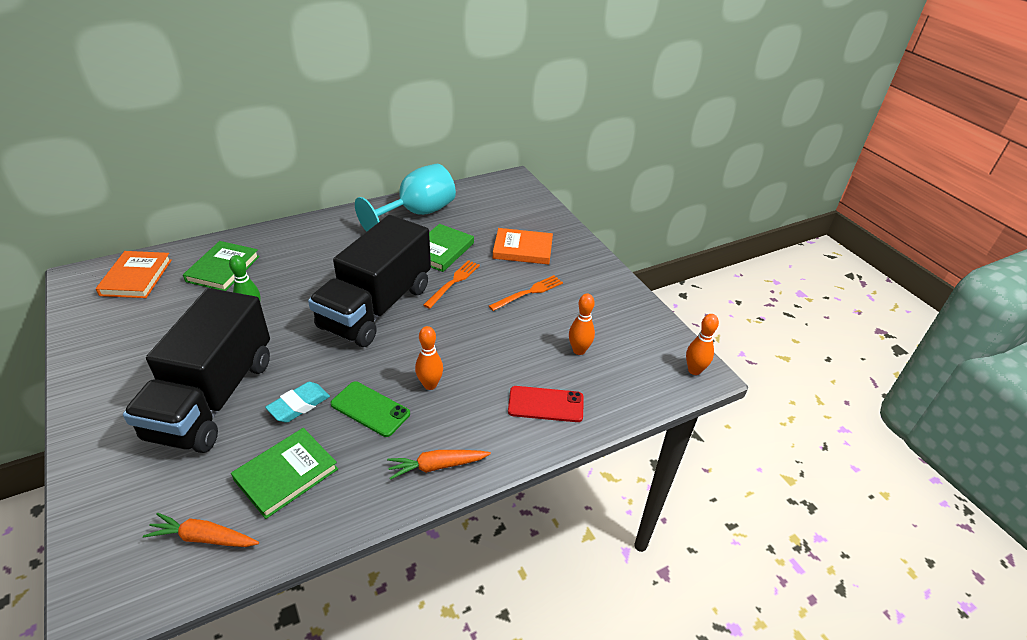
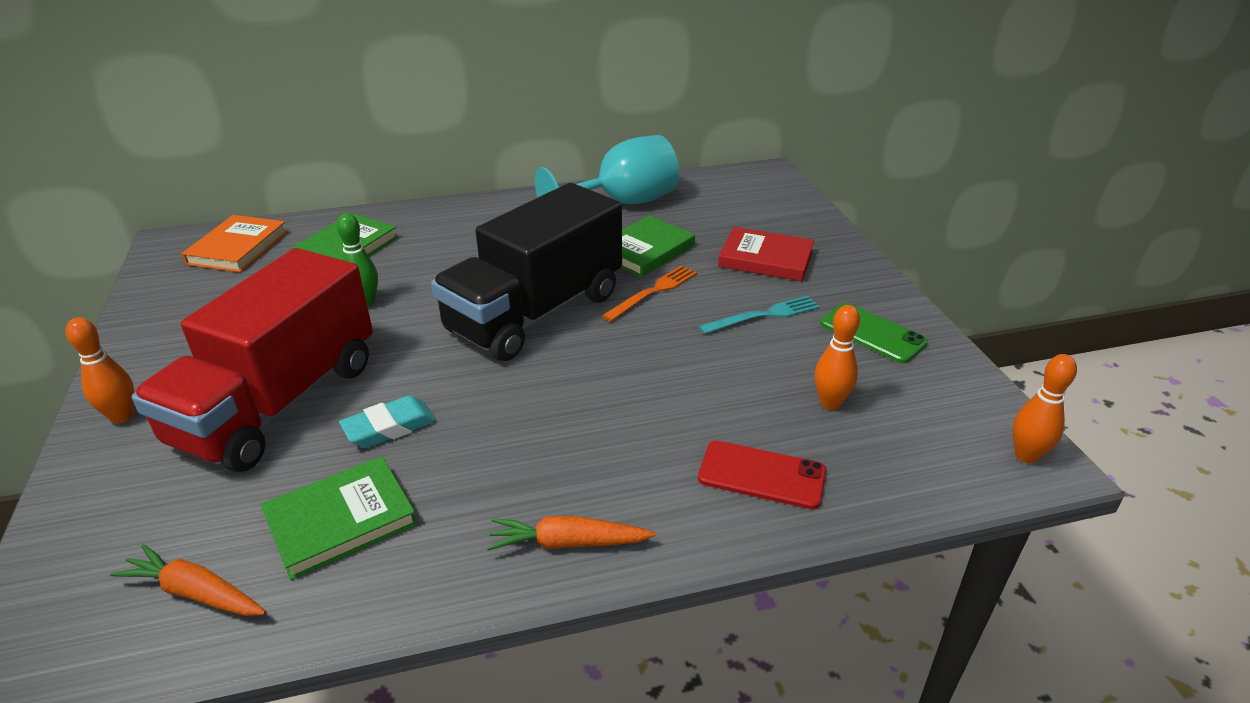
camera: 15 degrees right, 5 degrees down
black truck [123,288,270,453] -> red truck [132,248,373,472]
green phone [331,381,410,437] -> green phone moved to [820,303,928,363]
orange bowling pin [415,326,443,390] -> orange bowling pin moved to [66,317,134,423]
orange fork [489,275,563,311] -> turquoise fork [698,296,820,334]
orange book [493,228,553,265] -> red book [718,227,814,281]

